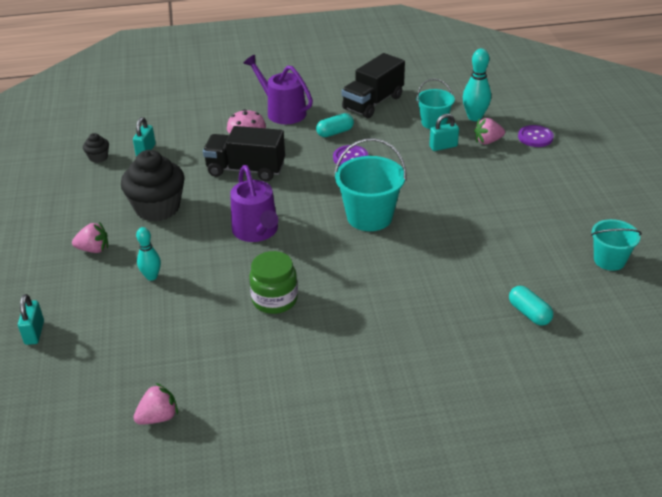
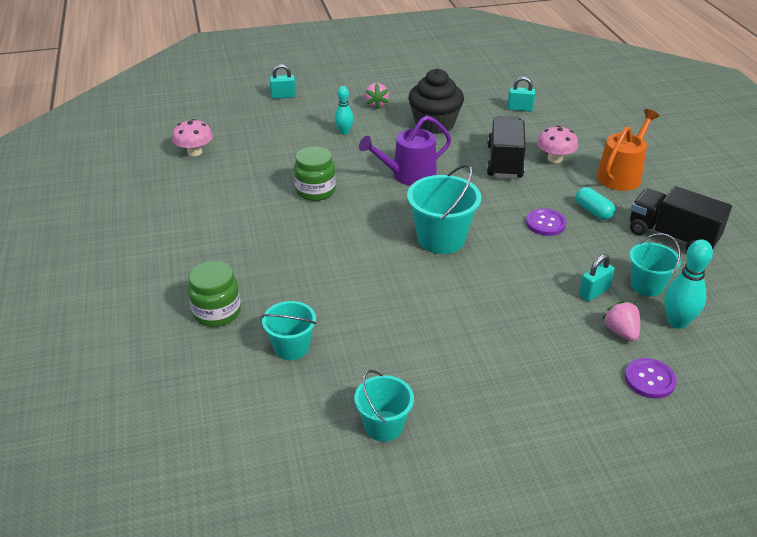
camera: 85 degrees right, 0 degrees up
black cupcake [83,133,109,163] -> none
pink strawberry [133,383,178,424] -> pink mushroom [172,119,213,156]
purple watering can [244,55,313,124] -> orange watering can [597,109,659,191]
turquoise padlock [429,114,459,151] -> turquoise padlock turned 75 degrees clockwise [579,254,615,302]
turquoise capsule [509,286,553,326] -> turquoise bucket [261,301,316,360]
none -> green jar [188,261,241,327]

